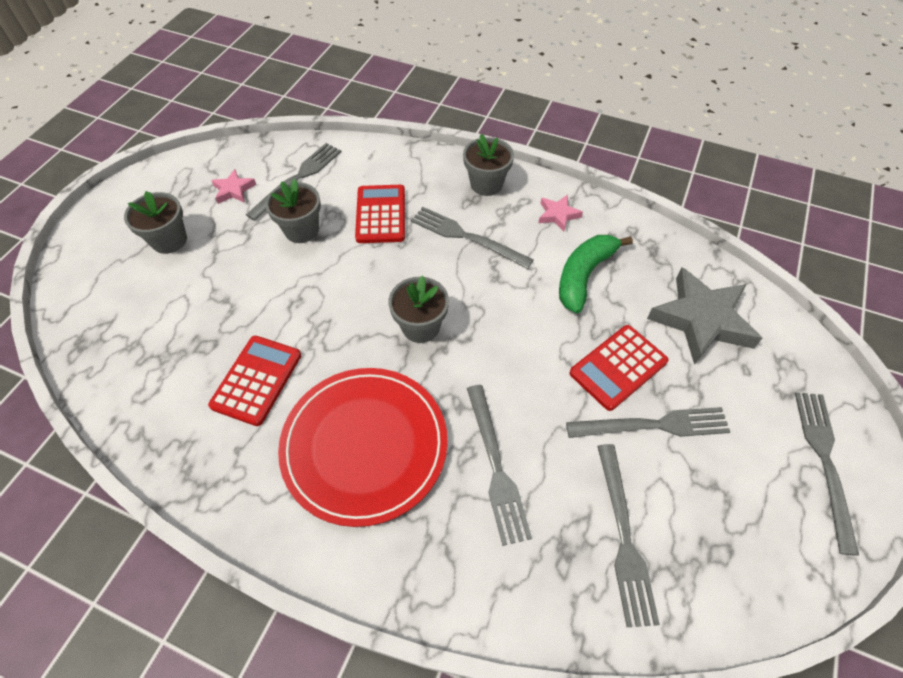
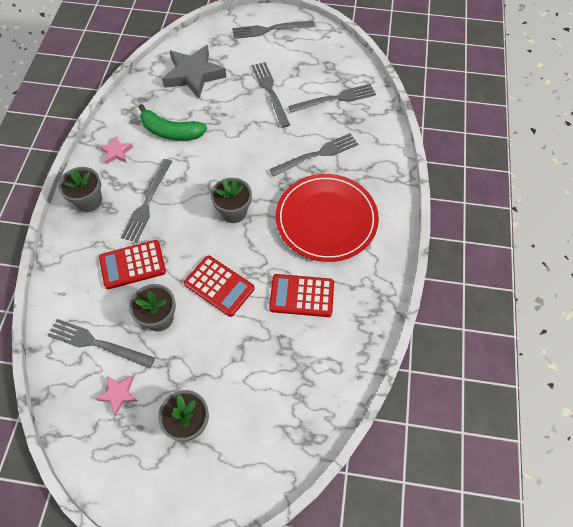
camera: 105 degrees left, 5 degrees up
red calculator [570,325,668,411] -> red calculator moved to [184,256,255,317]

